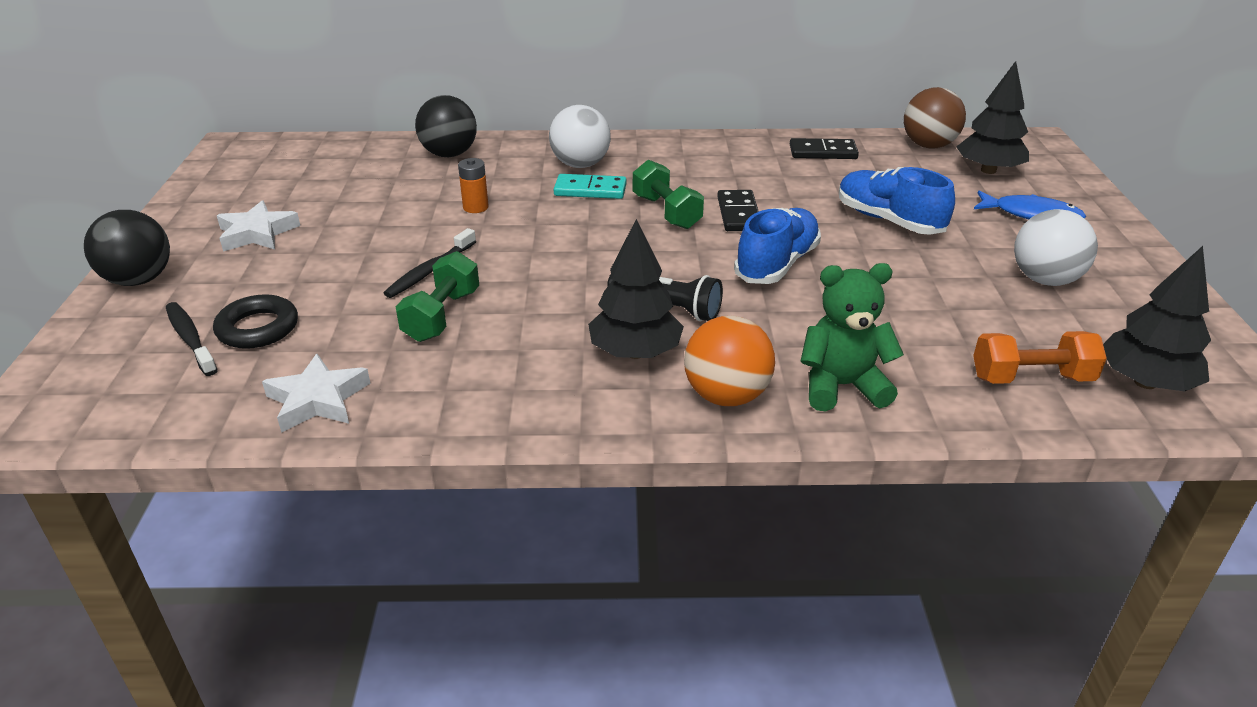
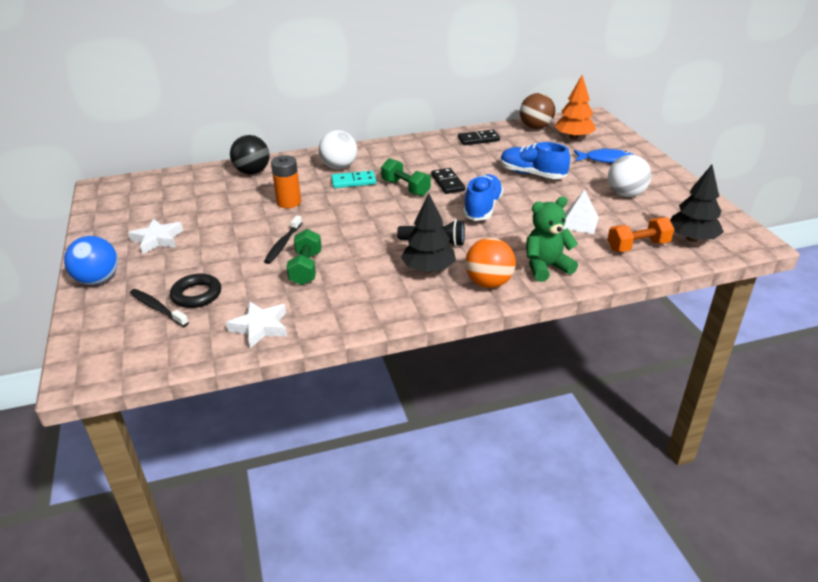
camera: 15 degrees left, 0 degrees up
black ball [84,210,170,286] -> blue ball [64,236,118,285]
orange battery [458,158,489,213] -> orange battery [271,155,301,208], size x1.53
black tree [956,61,1029,174] -> orange tree [554,75,596,140]
none -> white pyramid [563,189,599,234]

